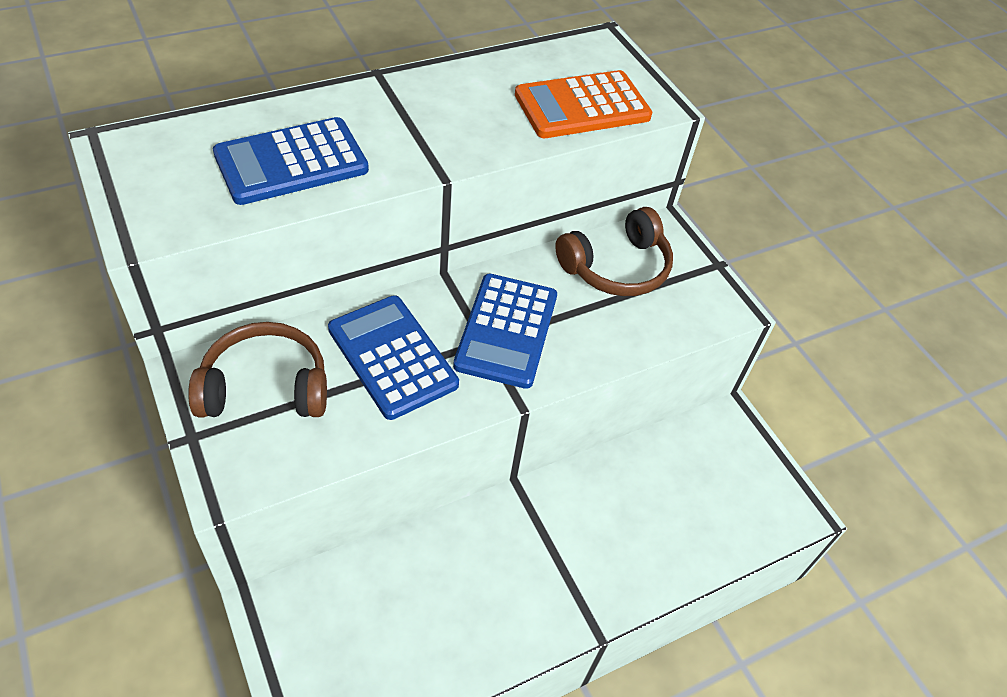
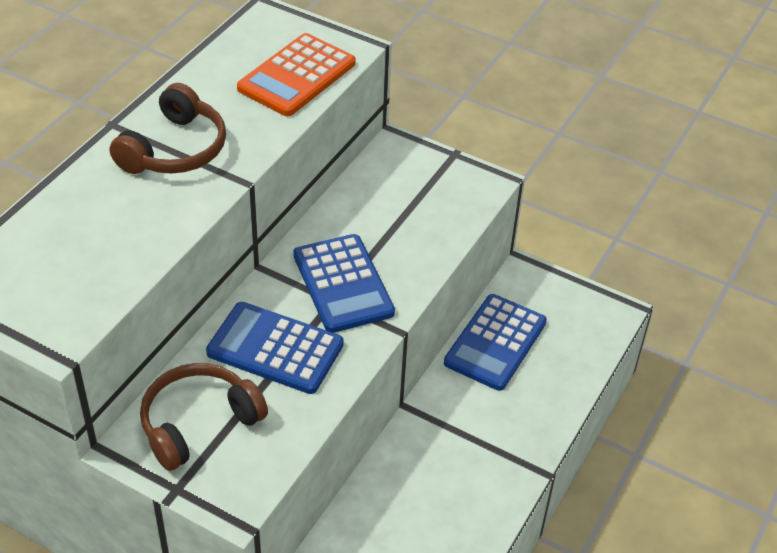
camera: 30 degrees left, 5 degrees down
blue calculator [213,117,369,205] -> blue calculator moved to [444,294,547,391]
brown headphones [555,207,673,296] -> brown headphones moved to [110,83,226,174]

